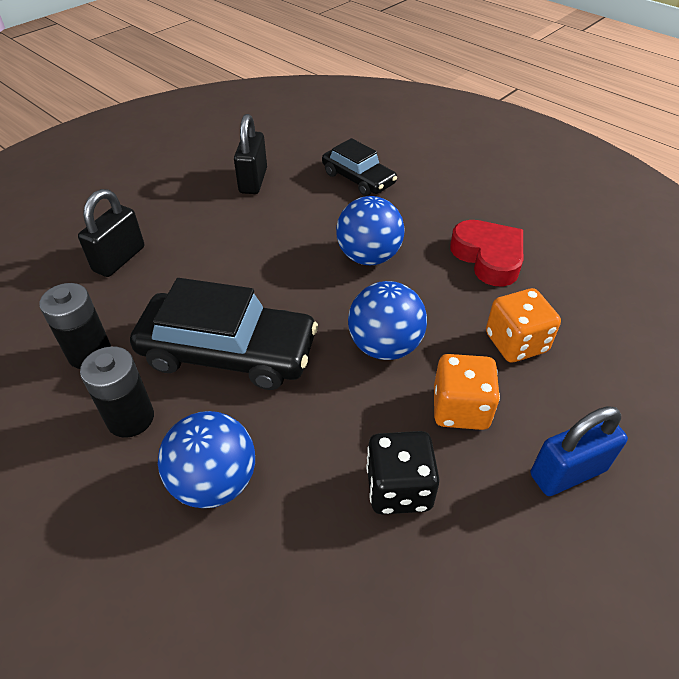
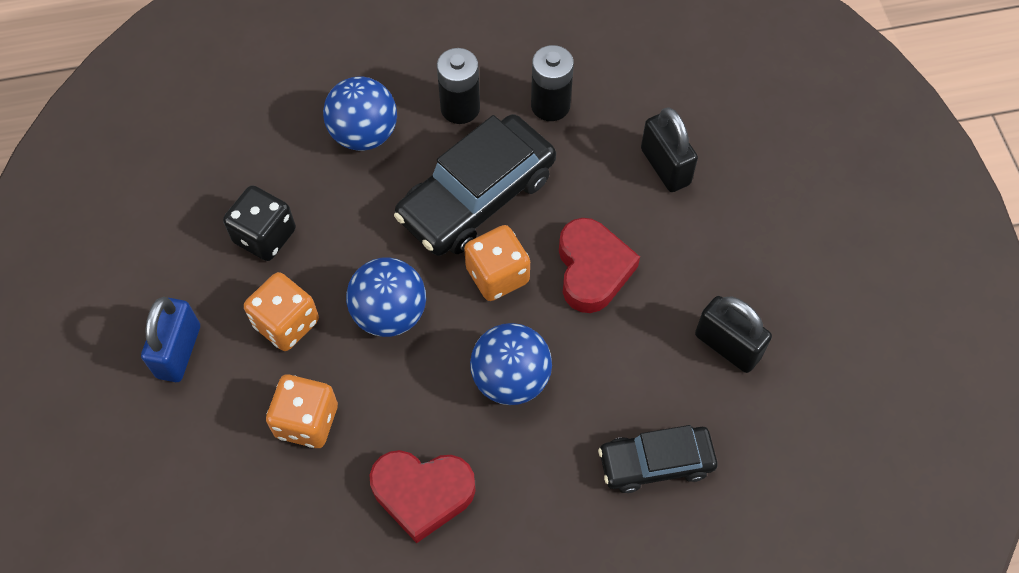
camera: 125 degrees right, 15 degrees up
none -> orange dice [464,225,530,301]
none -> red heart [559,218,640,313]

